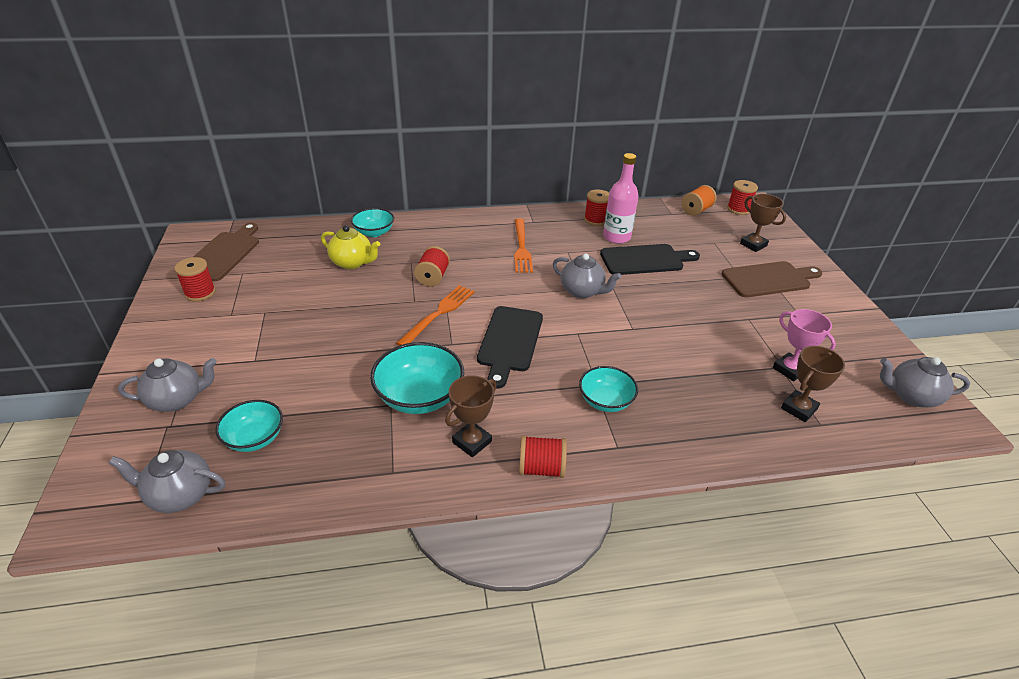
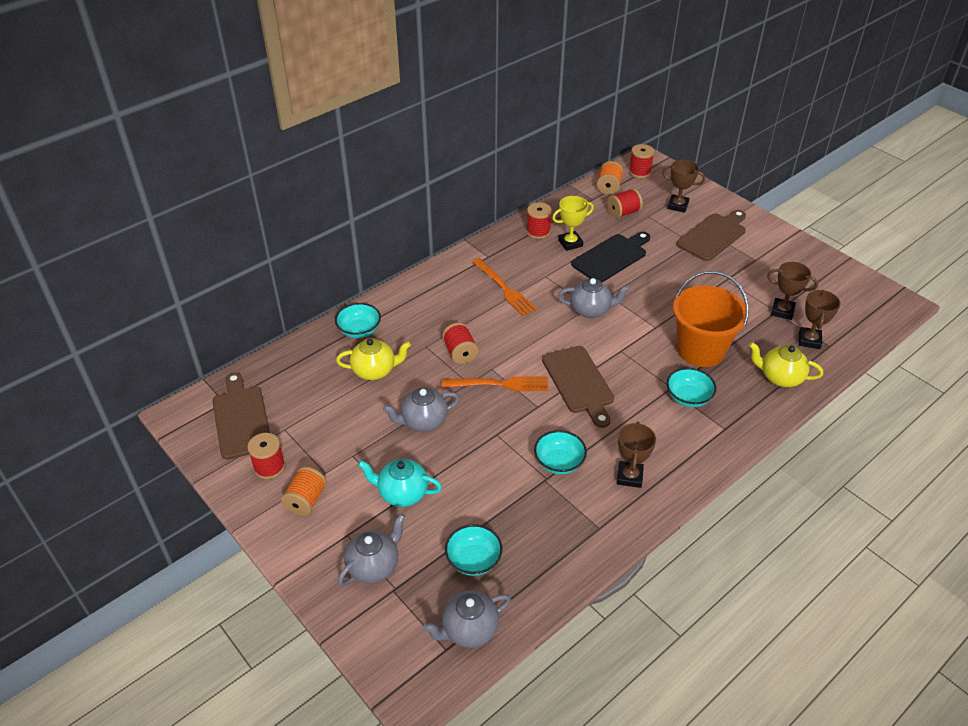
camera: 30 degrees left, 5 degrees up
turquoise bowl [370,342,464,414] -> turquoise bowl [534,430,587,474], size x0.64
orange fork [396,285,474,346] -> orange fork turned 90 degrees clockwise [442,376,548,391]
black cutting board [477,306,543,389] -> brown cutting board [542,346,614,428]
red spool [519,435,567,478] -> red spool moved to [607,188,643,219]
pink bottle [603,153,639,244] -> yellow trophy [552,196,594,251]
pink trophy [773,309,836,381] -> brown trophy [767,262,818,320]
grey teapot [880,357,970,407] -> grey teapot moved to [383,388,460,432]
none -> orange spool [281,467,327,516]
none -> turquoise teapot [358,459,442,507]
none -> orange bucket [673,271,749,367]
none -> yellow teapot [749,342,823,387]

